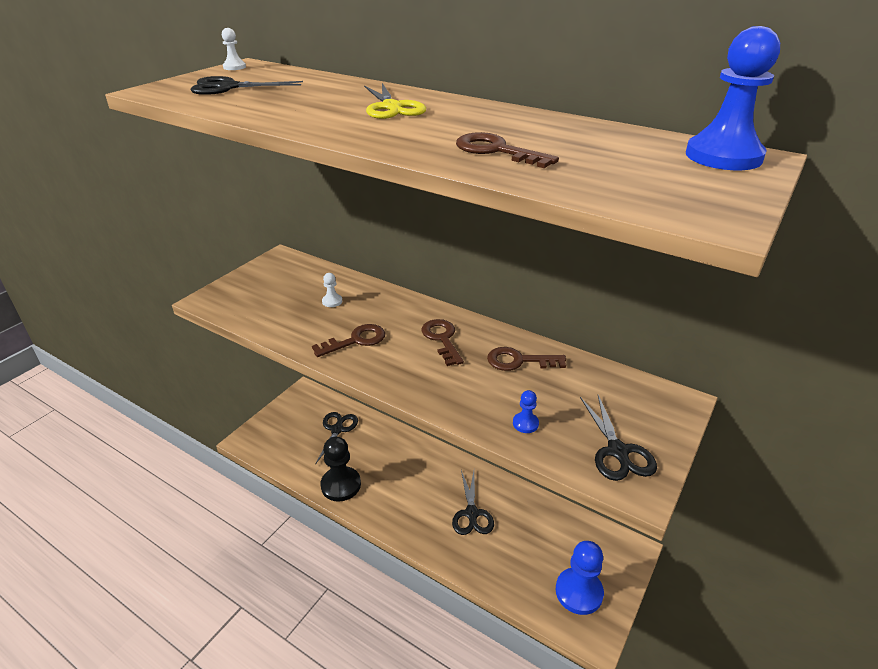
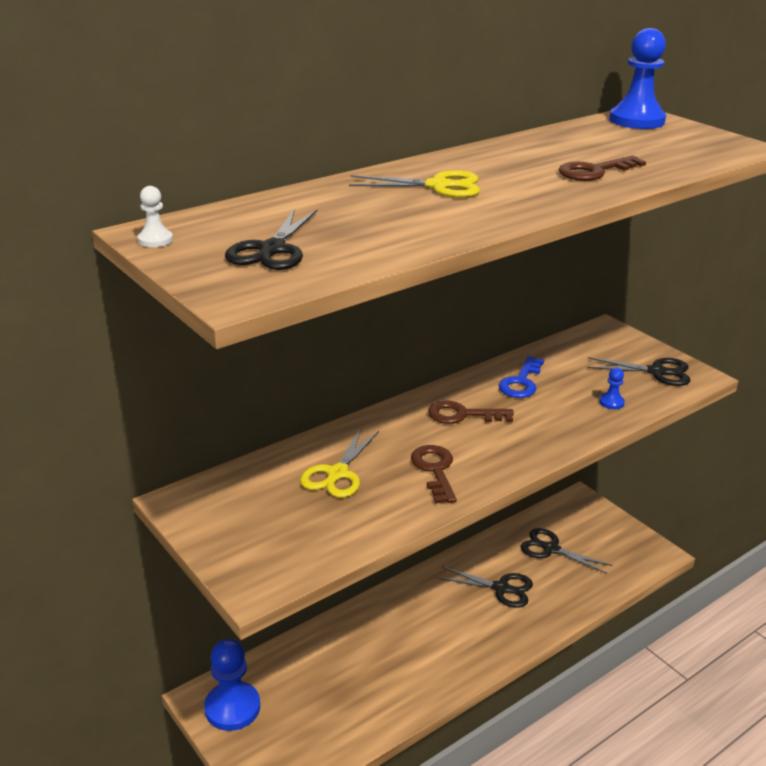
camera: 70 degrees left, 5 degrees down
black scissors [315,412,358,465] -> black scissors moved to [521,528,613,574]
black pawn [321,436,361,502] -> none
white pawn [322,273,342,307] -> yellow scissors [300,429,379,498]
brown key [487,347,566,371] -> blue key [499,356,544,398]
blue pawn [556,541,604,615] -> blue pawn moved to [204,639,260,731]

